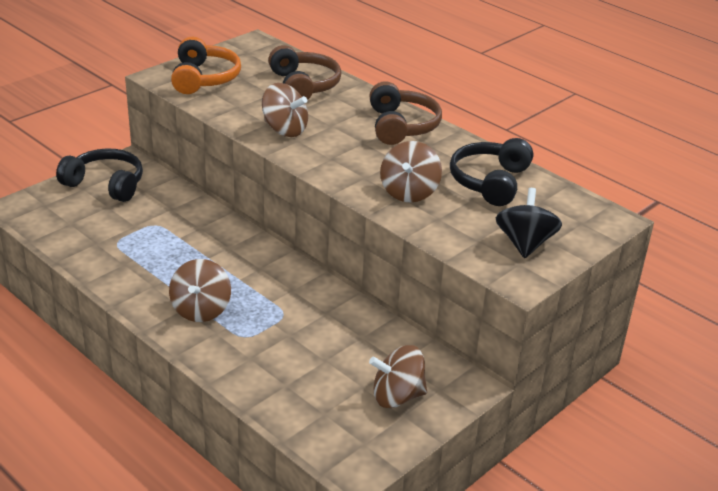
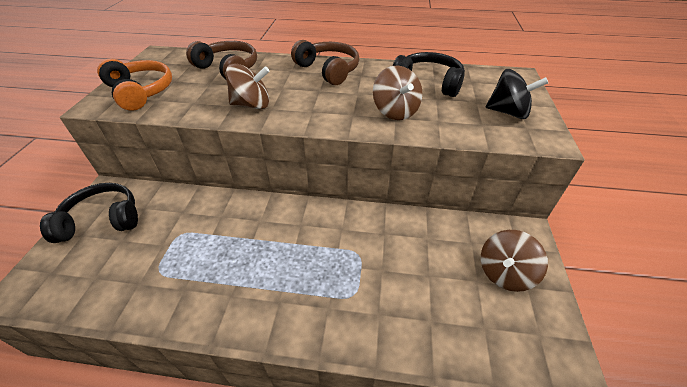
camera: 35 degrees left, 10 degrees up
brown spinning top [169,259,231,322] -> none
black headphones [450,138,533,206] -> black headphones turned 135 degrees clockwise [393,52,465,97]
black spinning top [496,188,562,258] -> black spinning top turned 135 degrees clockwise [486,69,548,119]

